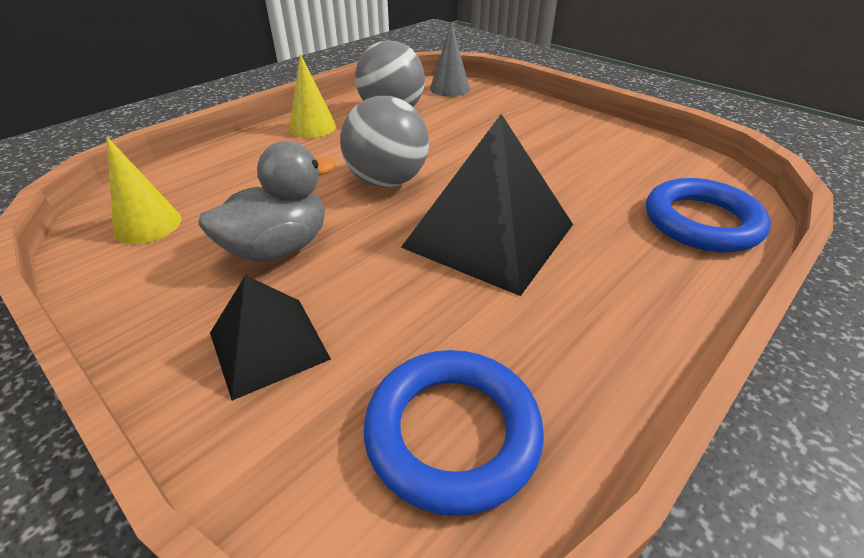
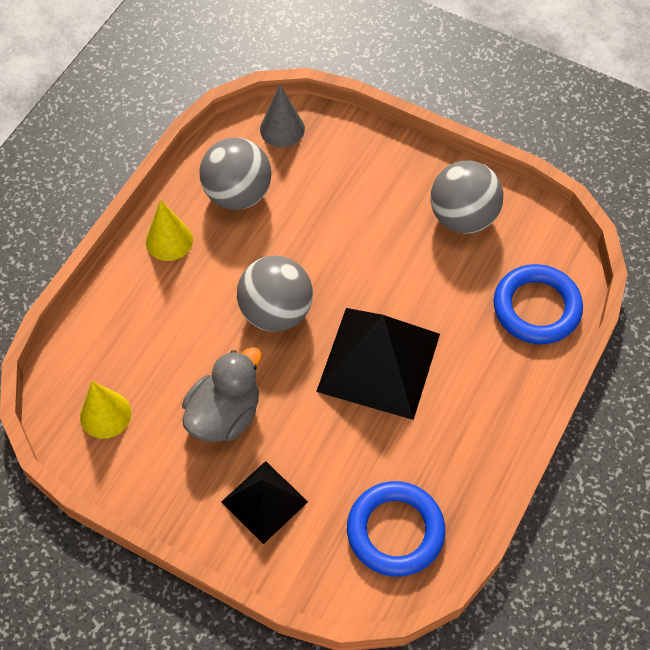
camera: 15 degrees left, 20 degrees up
none -> grey ball [430,160,503,234]

